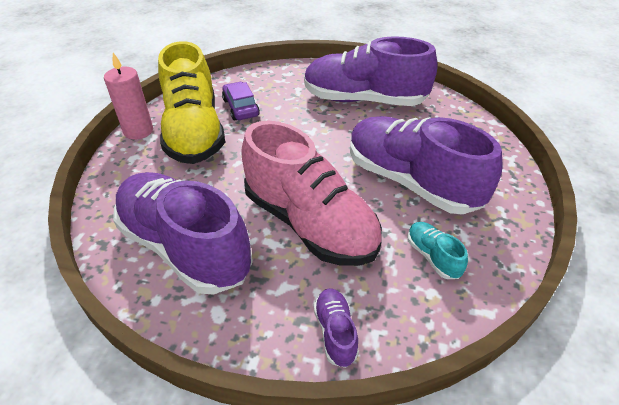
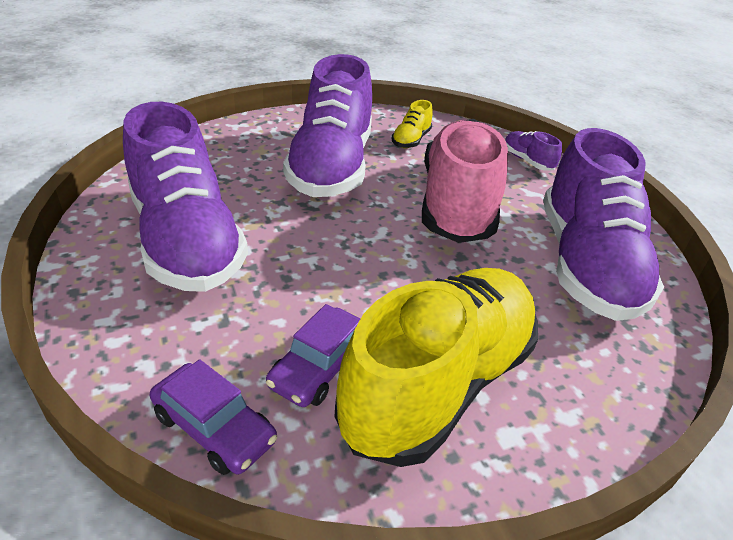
camera: 130 degrees left, 5 degrees down
pink candle [104,53,153,140] -> none
purple shoe [314,288,359,368] -> purple shoe turned 105 degrees clockwise [505,131,562,170]
turquoise shoe [408,222,468,279] -> yellow shoe [392,100,433,148]
none -> purple car [150,359,277,475]

